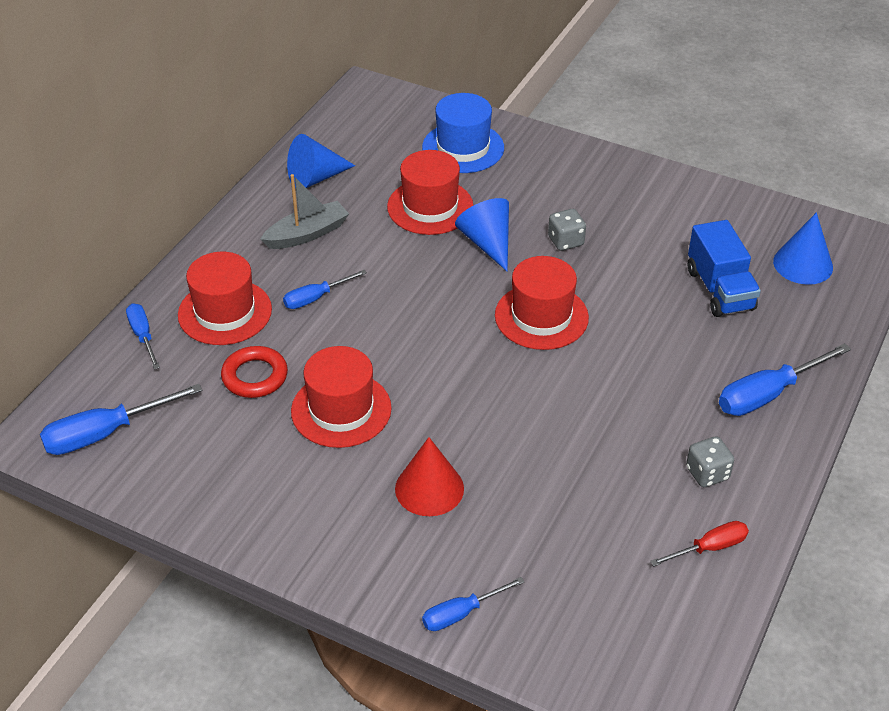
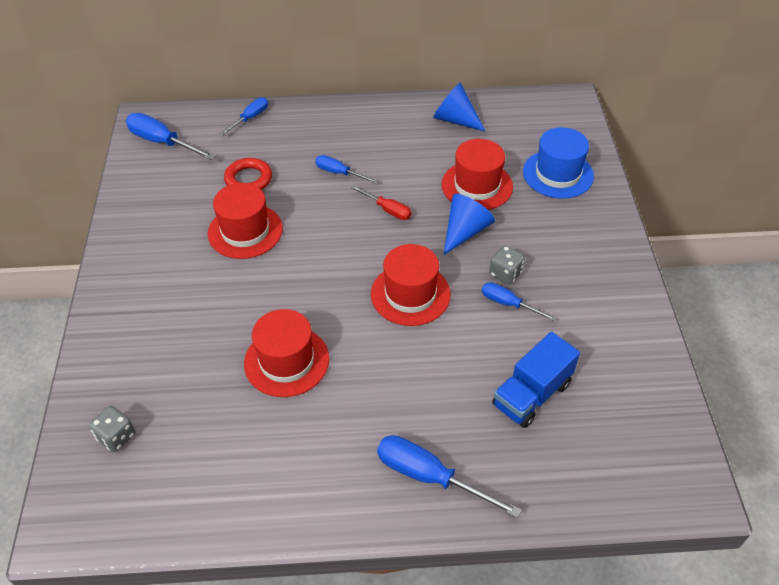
camera: 60 degrees right, 5 degrees up
red hat [178,252,272,345] -> red hat moved to [244,309,329,397]
grey boat [260,174,349,249] -> none
red cone [395,437,464,516] -> none
blue screwdriver [422,577,525,631] -> blue screwdriver moved to [482,282,557,321]
red screwdriver [650,521,749,567] -> red screwdriver moved to [351,185,412,220]
grey dice [686,436,734,487] -> grey dice moved to [89,406,135,452]
blue cone [773,212,833,285] -> none

